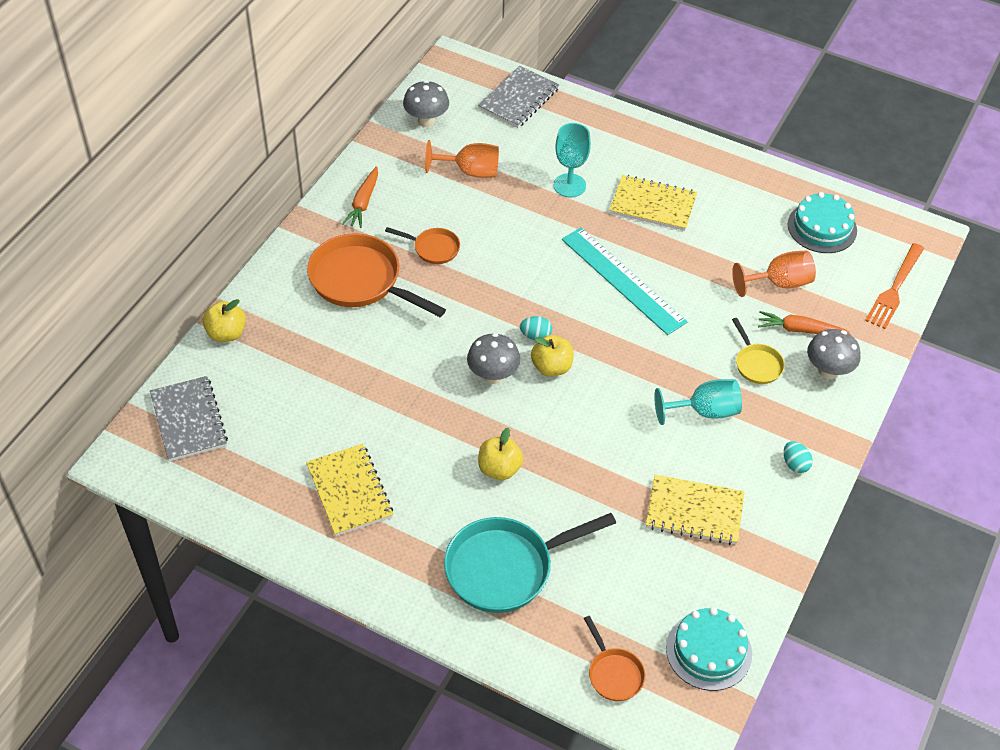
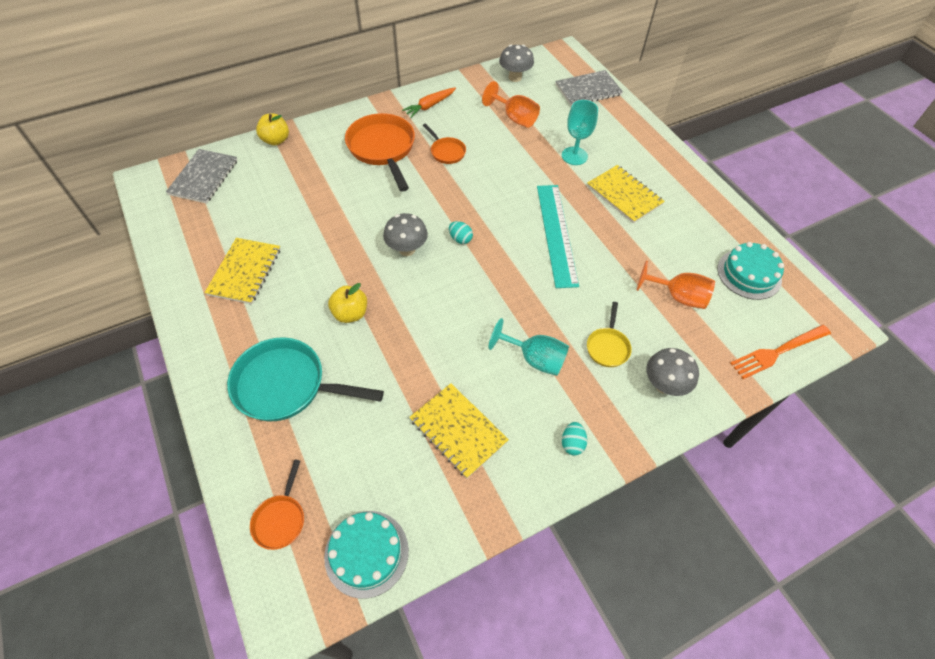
camera: 35 degrees right, 5 degrees up
yellow apple [531,335,574,377] -> none
orange carrot [758,311,850,334] -> none

